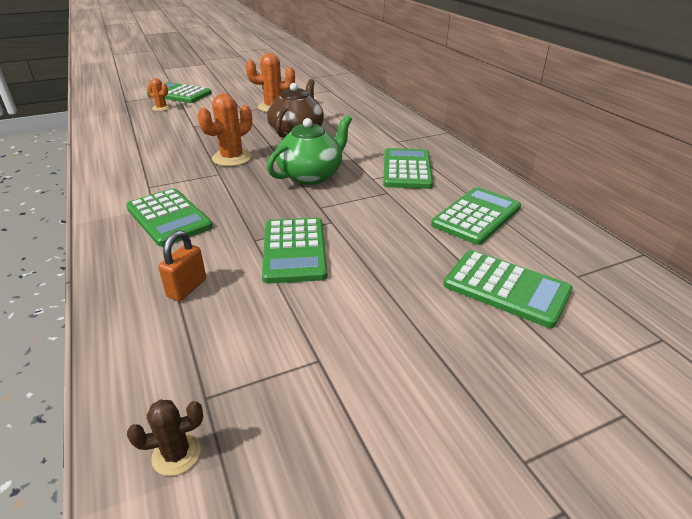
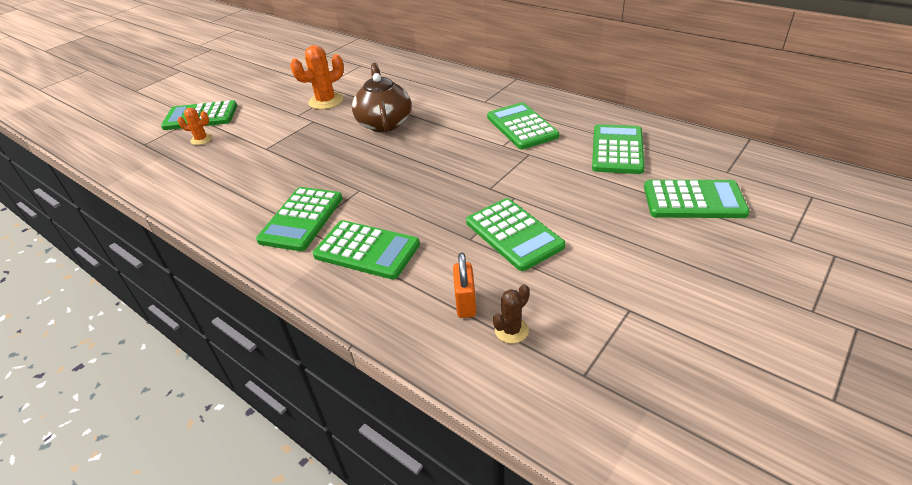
camera: 25 degrees left, 5 degrees up
brown cactus [127,399,203,476] -> brown cactus moved to [493,284,530,344]
orange cactus [198,94,252,166] -> none
green teapot [267,115,352,185] -> none
none -> green calculator [256,187,343,251]

